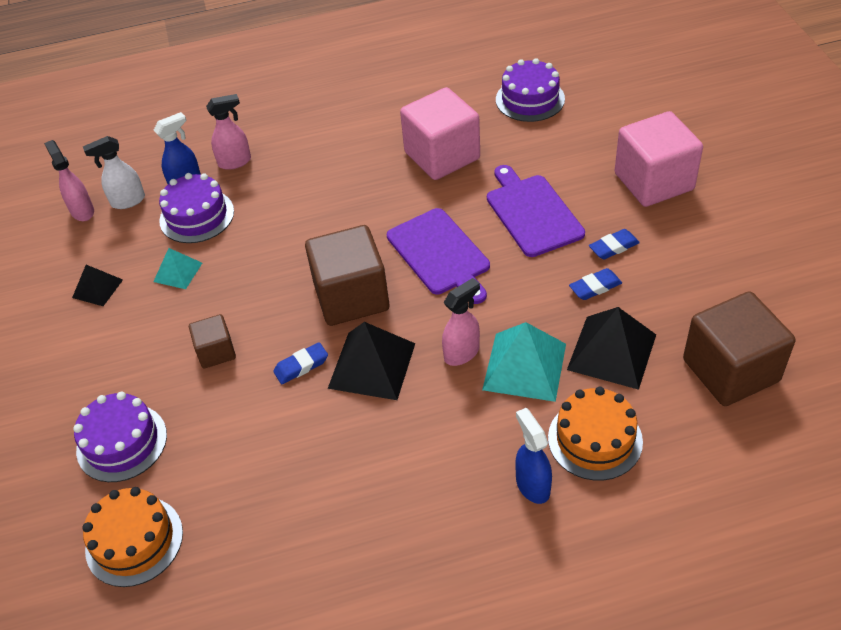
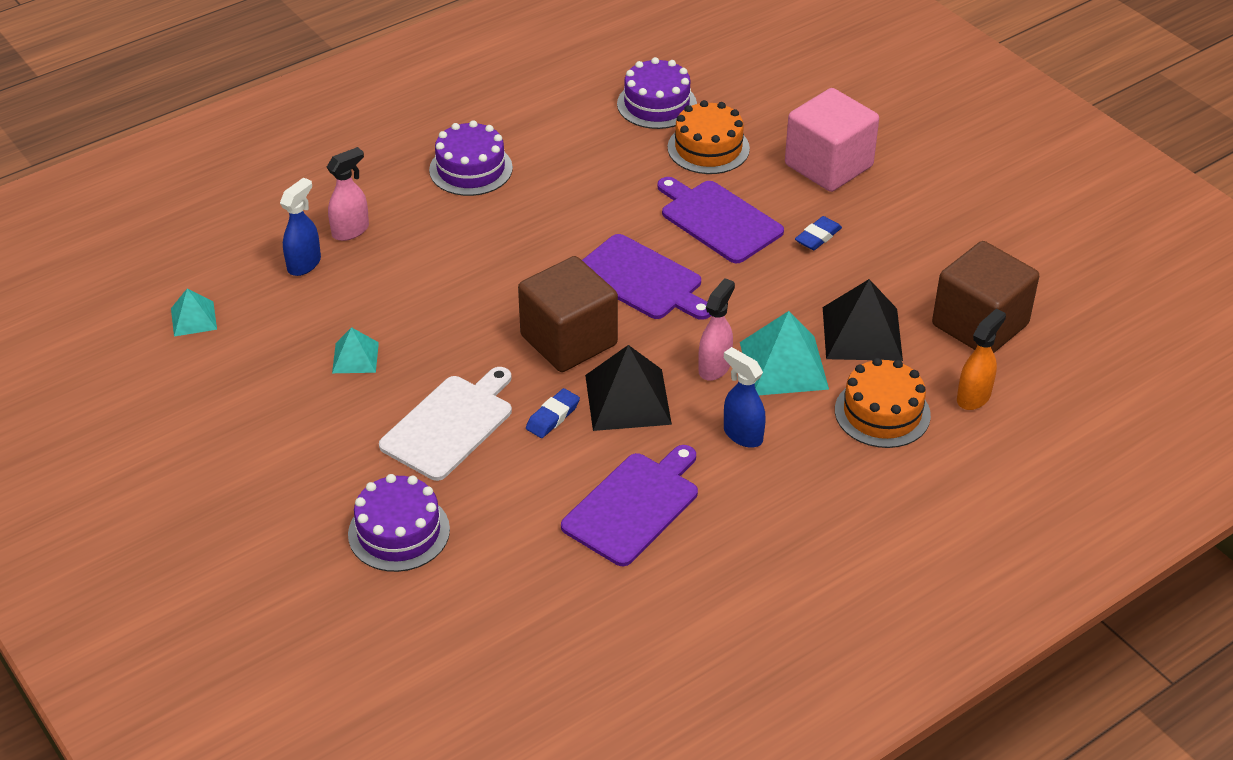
camera: 25 degrees left, 5 degrees down
pink spray bottle [44,140,94,221] -> turquoise pyramid [171,288,217,337]
black pyramid [72,265,123,306] -> none
orange cake [82,487,183,587] -> orange cake moved to [668,100,750,174]
white spray bottle [83,136,145,209] -> none
purple cake [159,173,234,243] -> purple cake moved to [429,120,513,196]
brown cube [189,314,236,369] -> white cutting board [379,367,512,481]
pink cube [400,87,480,180] -> none
blue spray bottle [515,408,552,504] -> blue spray bottle moved to [724,347,766,448]
blue eraser [569,268,622,300] -> none
none -> purple cutting board [561,445,698,566]
none -> orange spray bottle [957,309,1006,410]

